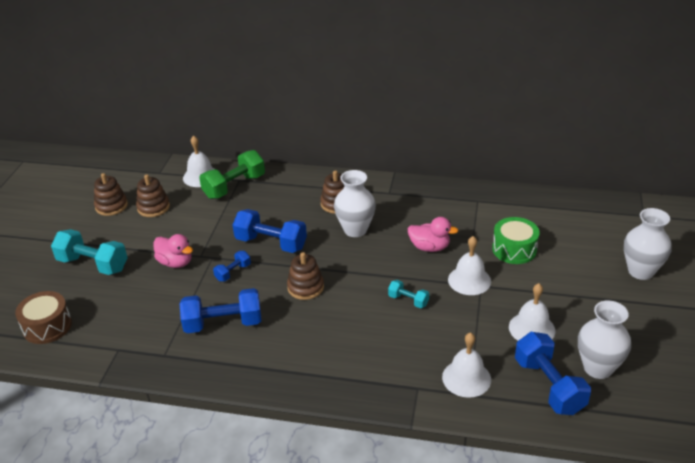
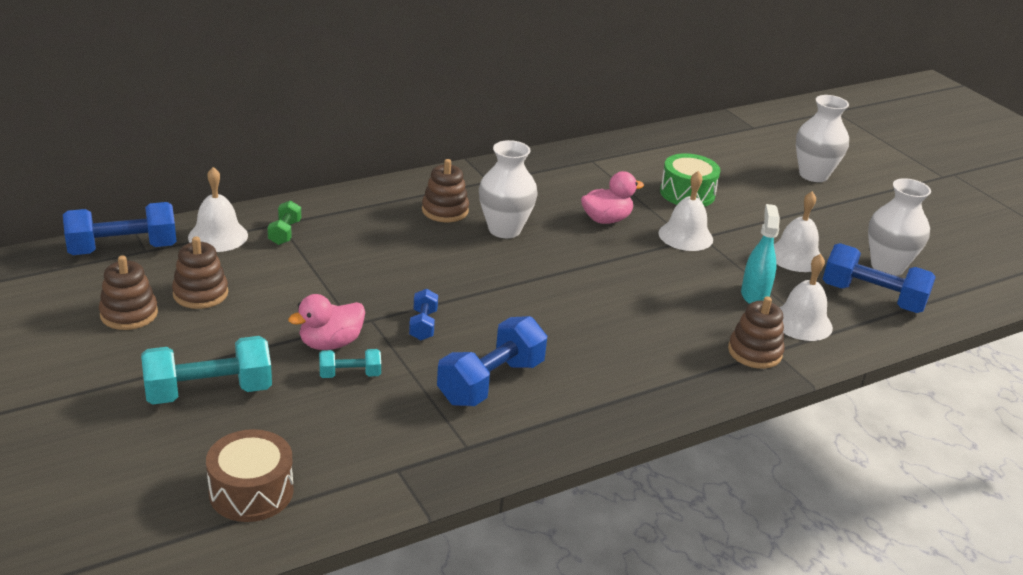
camera: 45 degrees left, 5 degrees down
pink duck [154,234,193,268] -> pink duck turned 150 degrees clockwise [288,294,365,350]
green dumbbell [199,150,265,199] -> green dumbbell [267,200,301,245], size x0.52
blue dumbbell [233,209,307,253] -> blue dumbbell moved to [63,202,177,255]
brown stacking toy [287,252,324,300] -> brown stacking toy moved to [728,296,785,369]
turquoise dumbbell [388,280,429,308] -> turquoise dumbbell moved to [319,349,381,378]
none -> turquoise spray bottle [741,204,780,304]

